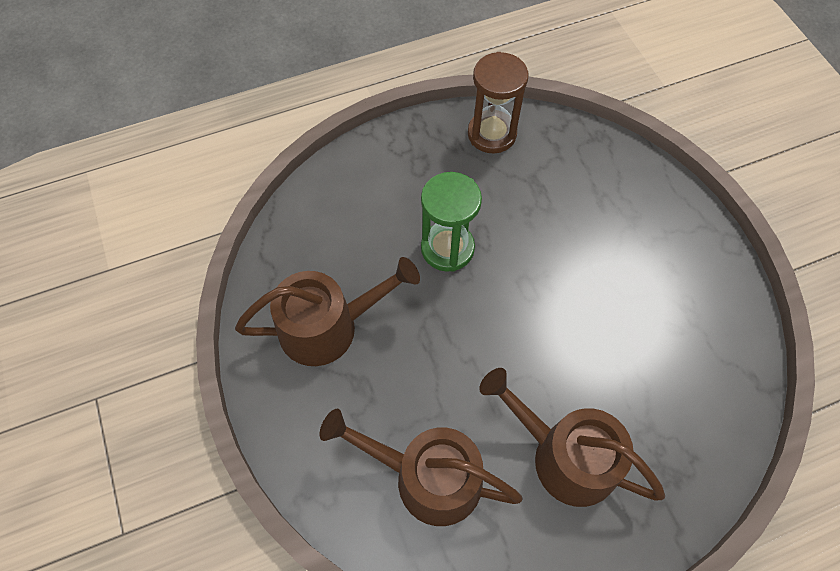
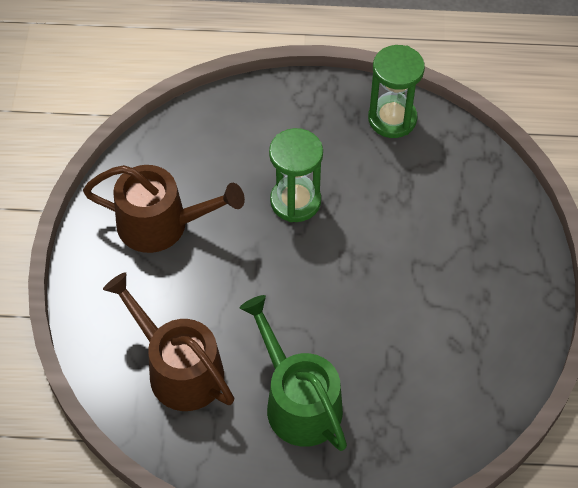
camera: 25 degrees right, 5 degrees down
brown hourglass [468,52,529,153] -> green hourglass [368,45,425,138]
brown watering can [479,368,665,507] -> green watering can [240,295,347,451]

